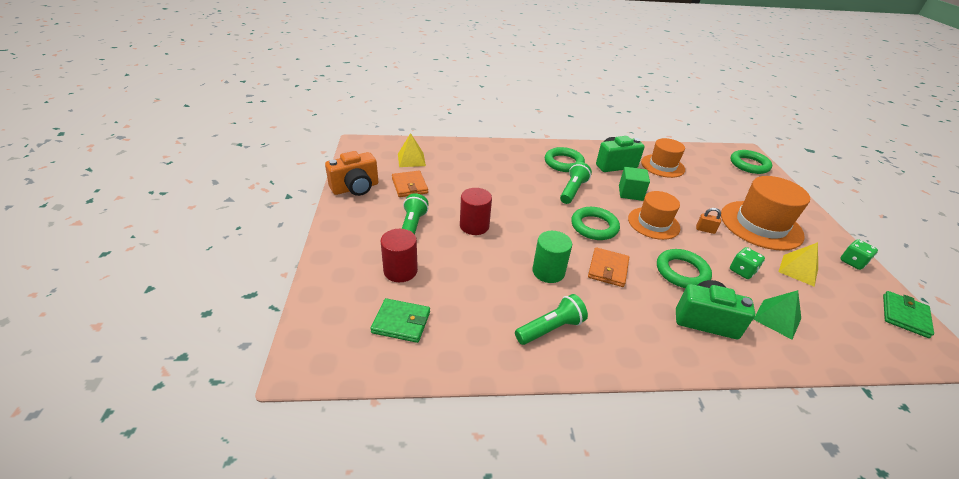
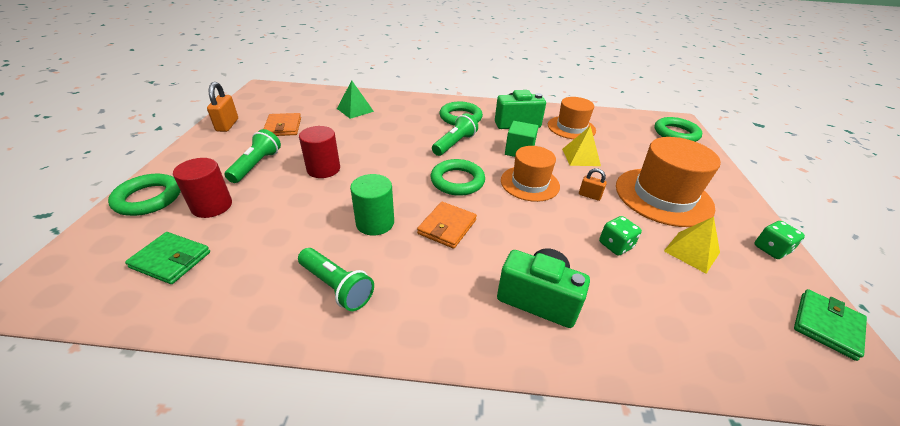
camera: 10 degrees right, 0 degrees up
orange camera [325,151,378,196] -> orange padlock [207,82,238,132]
yellow pyramid [398,133,426,167] -> yellow pyramid moved to [562,126,601,166]
green flashlight [515,294,588,345] -> green flashlight turned 60 degrees clockwise [298,248,374,311]
green ring [657,249,712,288] -> green ring moved to [108,174,181,216]
green pyramid [753,290,801,339] -> green pyramid moved to [337,81,374,119]

